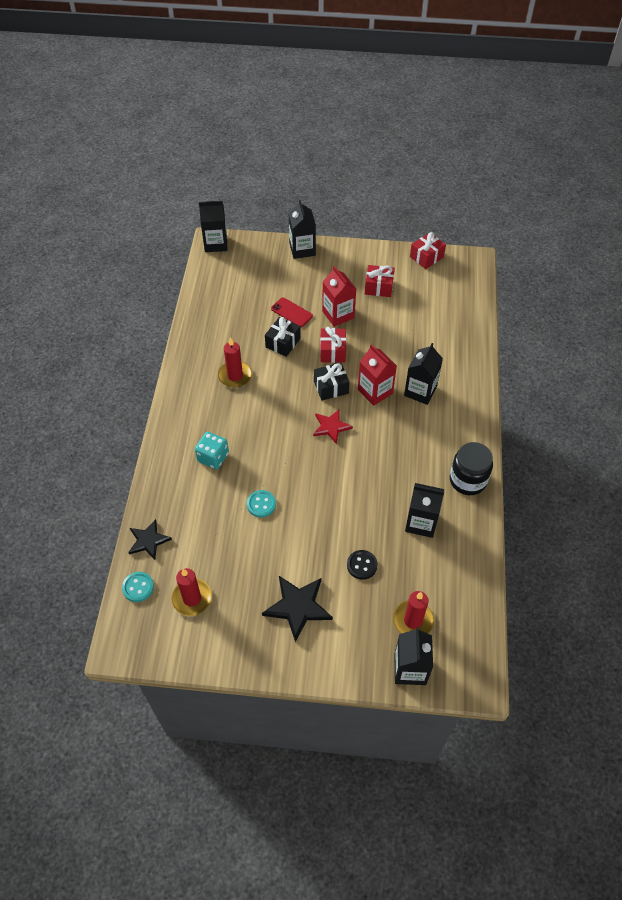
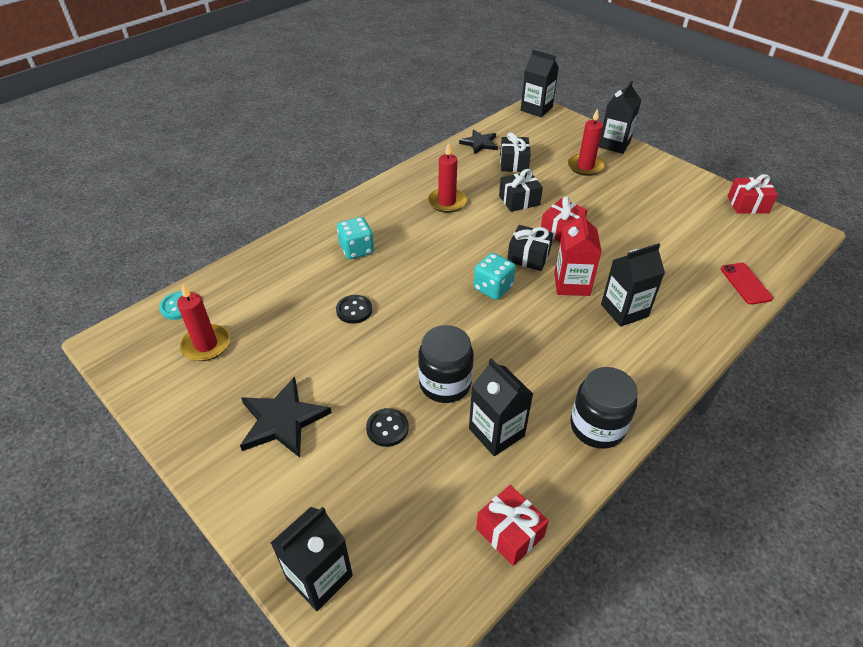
camera: 40 degrees right, 10 degrees down
black star [128,519,172,560] -> black star moved to [459,129,498,155]
turquoise button [247,490,276,517] -> black button [336,295,372,324]
red phone [271,297,313,327] -> red phone moved to [721,263,773,305]
red star [313,409,353,444] -> turquoise dice [473,253,516,300]
red carton [322,266,356,327] -> none
red gift [365,265,395,297] -> red gift moved to [476,485,549,566]
red candle [393,591,434,634] -> red candle moved to [568,108,605,176]
none -> black jar [418,325,474,403]
none -> black gift [500,132,531,172]

